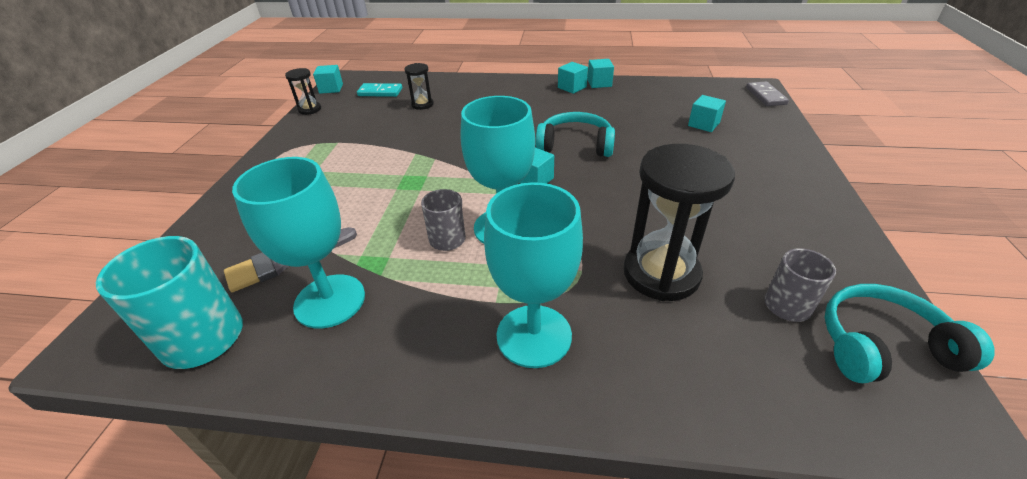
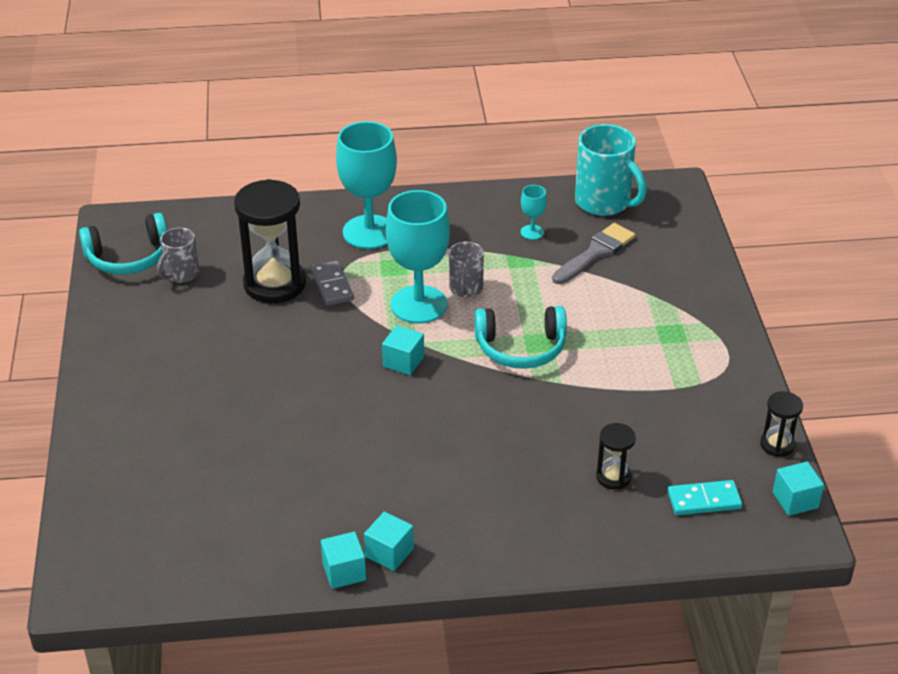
camera: 165 degrees right, 0 degrees up
turquoise goblet [232,157,365,329] -> turquoise goblet [521,185,547,240], size x0.44
turquoise headphones [536,112,615,157] -> turquoise headphones moved to [474,306,567,369]
turquoise cube [688,95,726,132] -> none
grey domino [746,81,789,106] -> grey domino moved to [311,261,354,306]

